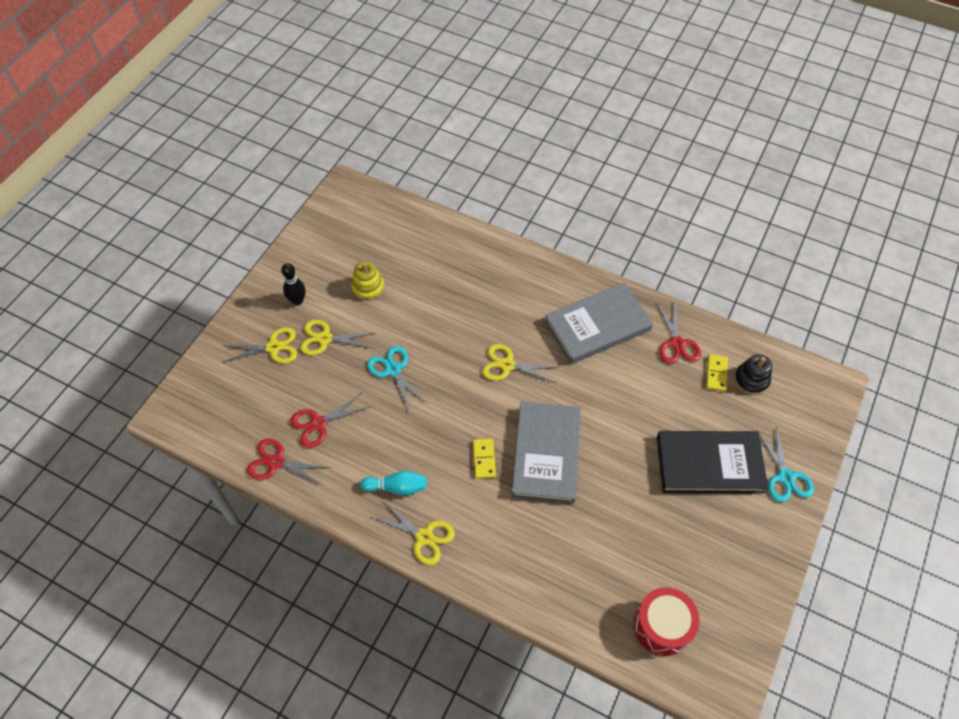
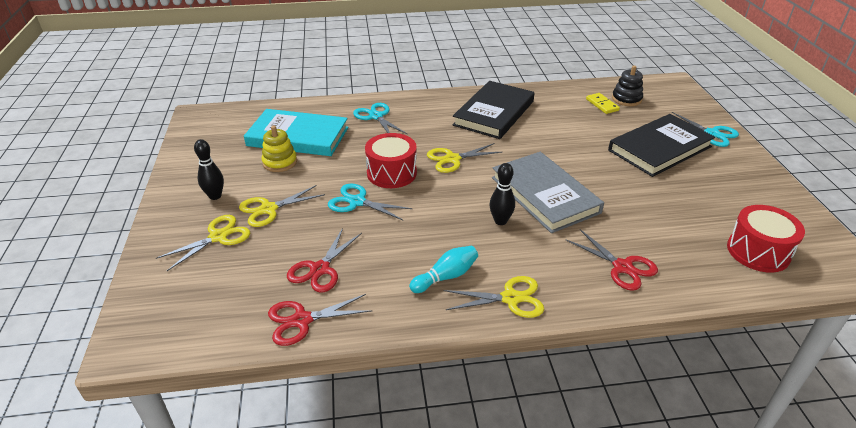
camera: 35 degrees left, 20 degrees down
yellow domino [473,439,496,479] -> black bowling pin [489,163,515,225]
grey book [545,282,653,364] -> black book [453,81,535,139]
red scissors [657,300,701,364] -> red scissors moved to [566,229,658,291]
none -> turquoise book [244,109,348,156]
none -> turquoise scissors [353,103,407,134]
none -> red drum [365,133,417,188]

